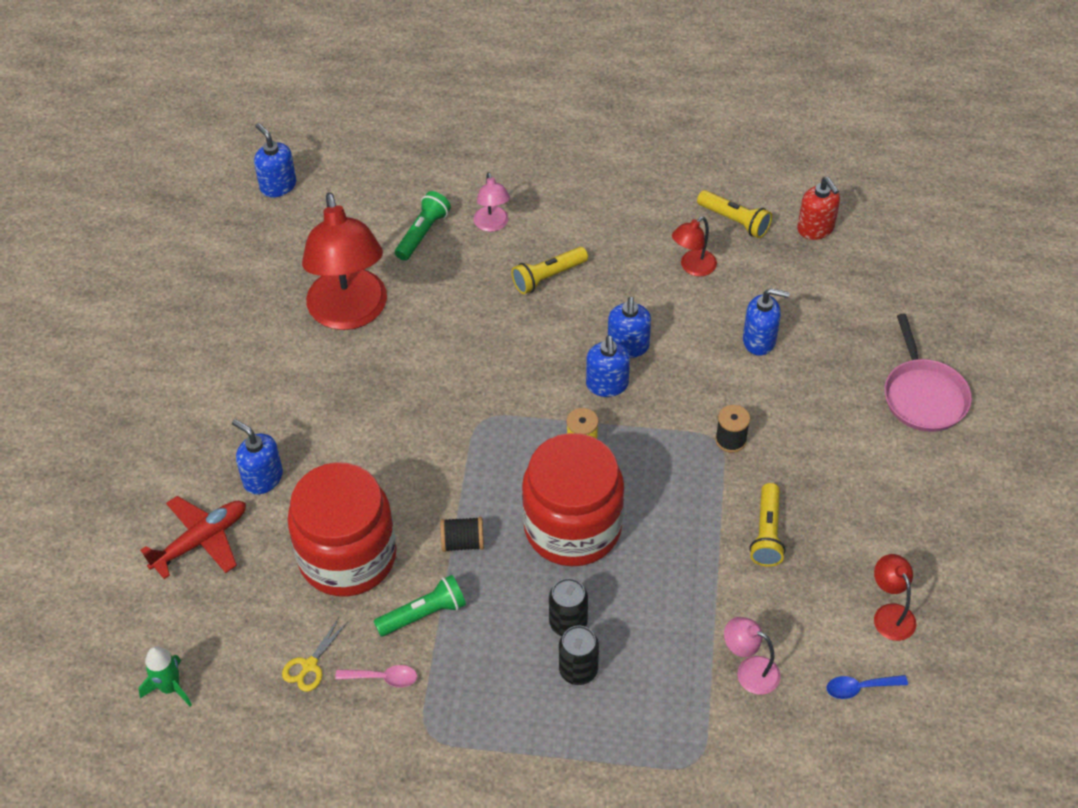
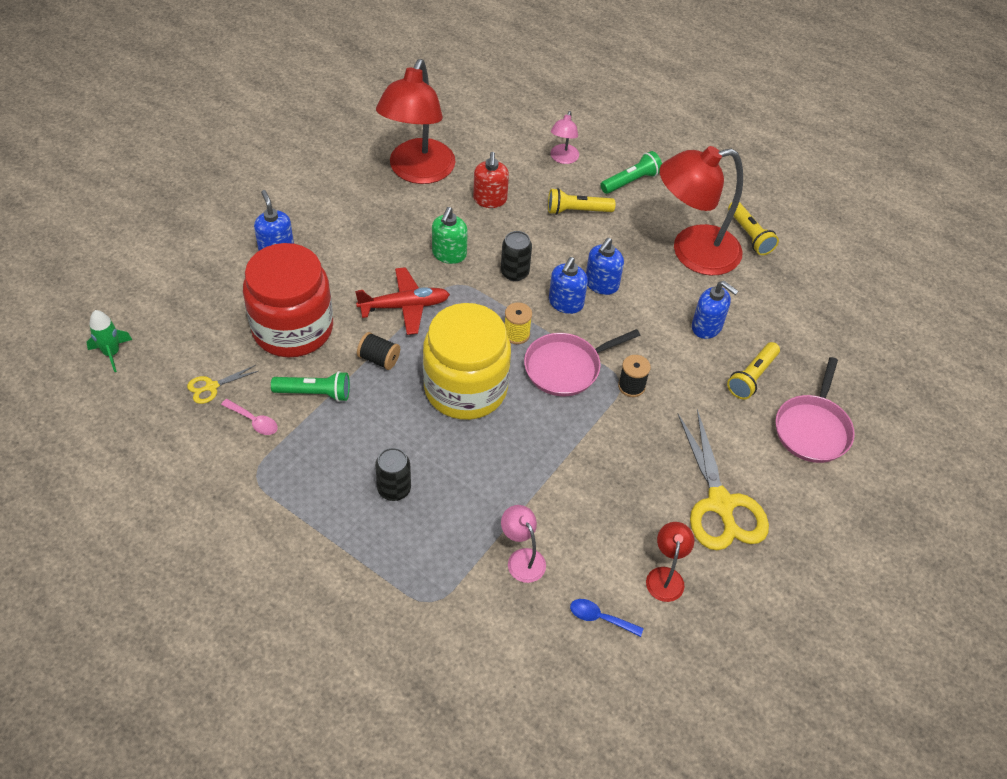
camera: 25 degrees right, 0 degrees up
red plane [140,496,246,579] -> red plane moved to [355,267,450,335]
blue soap dispenser [254,123,296,197] -> none
green flashlight [395,191,451,261] -> green flashlight moved to [600,151,662,194]
red jar [522,433,624,566] -> yellow jar [423,303,511,420]
black can [549,578,588,636] -> black can moved to [501,231,532,281]
red lamp [672,217,717,276] -> red lamp [659,146,743,275], size x2.22
yellow flashlight [749,483,785,567] -> yellow flashlight moved to [727,342,780,399]
red soap dispenser [797,177,840,240] -> red soap dispenser moved to [473,152,509,208]
none -> green soap dispenser [432,207,468,264]
none -> pink pan [524,329,640,396]
none -> yellow scissors [677,409,769,550]

